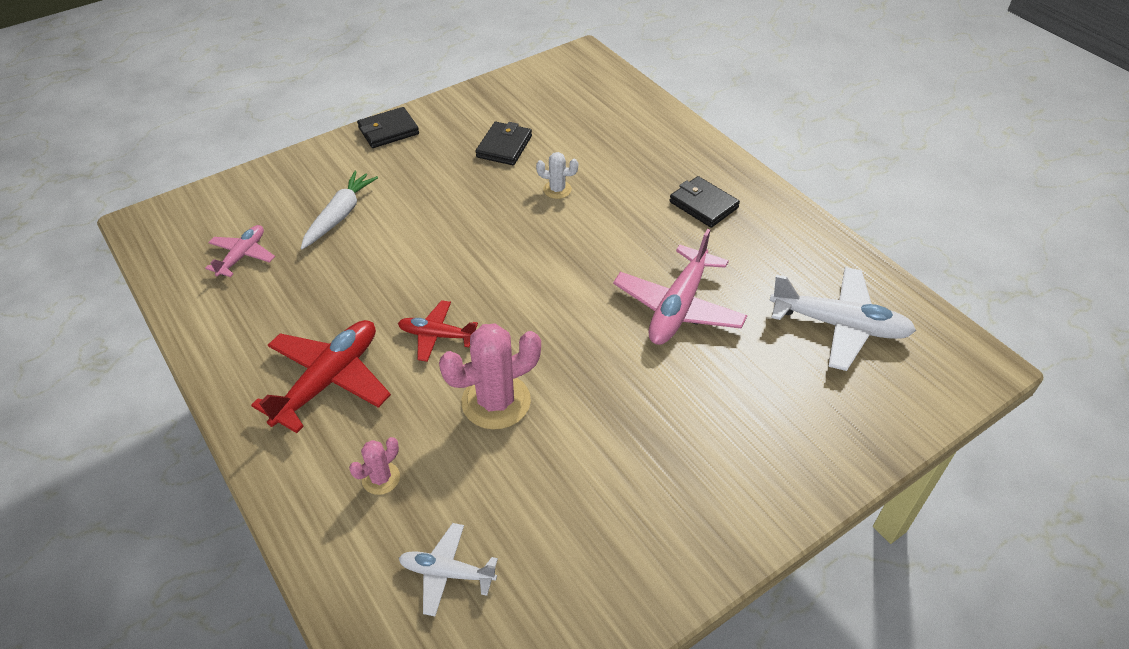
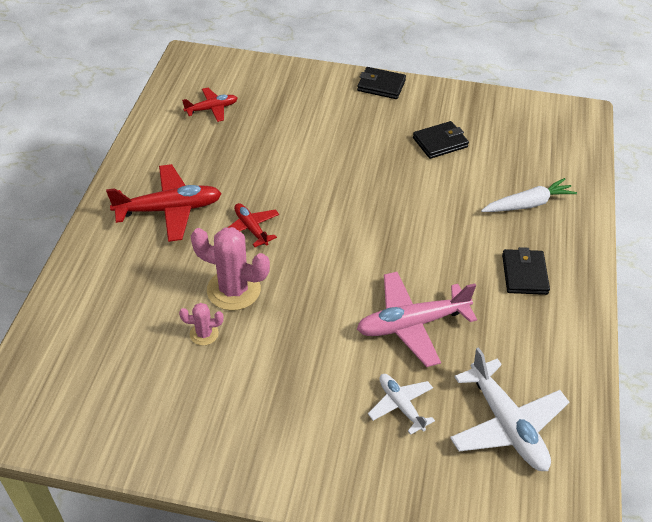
camera: 45 degrees right, 0 degrees up
pink plane [205,225,275,277] -> red plane [182,88,238,122]
white carrot [301,171,378,249] -> white carrot moved to [481,178,577,212]
pink cactus [349,437,400,495] -> pink cactus moved to [179,303,223,345]
white plane [399,523,498,616] -> white plane moved to [368,374,435,435]
white cactus [536,152,578,199] -> none

